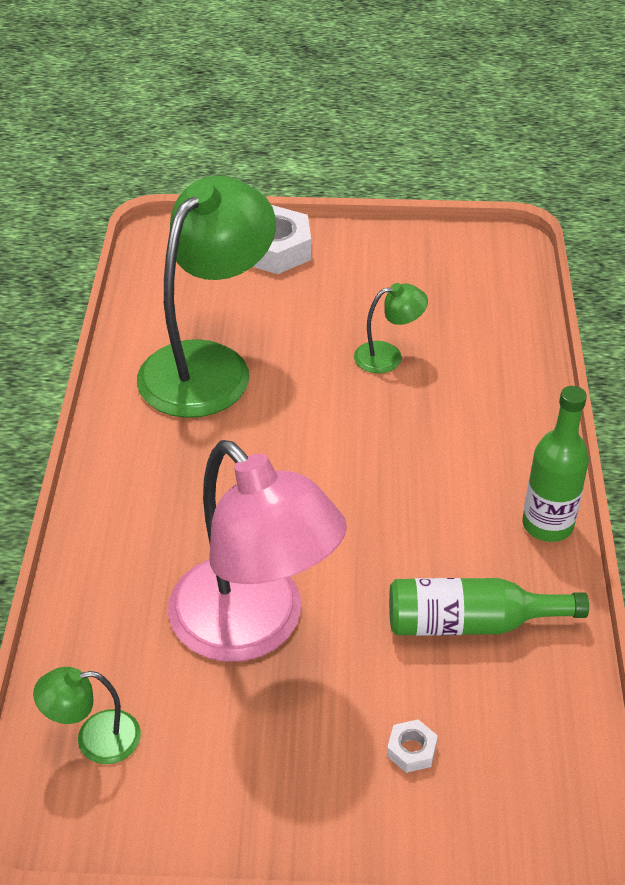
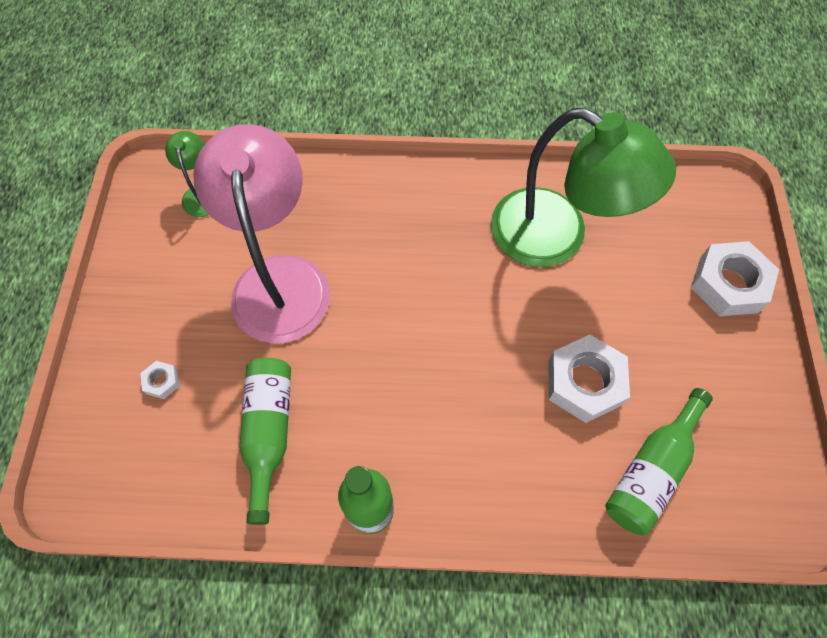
camera: 90 degrees right, 20 degrees up
pink lamp [168,440,347,662] -> pink lamp turned 120 degrees clockwise [193,124,330,343]
green lamp [354,283,428,373] -> white nut [549,335,630,423]
none -> green bottle [605,388,713,535]

